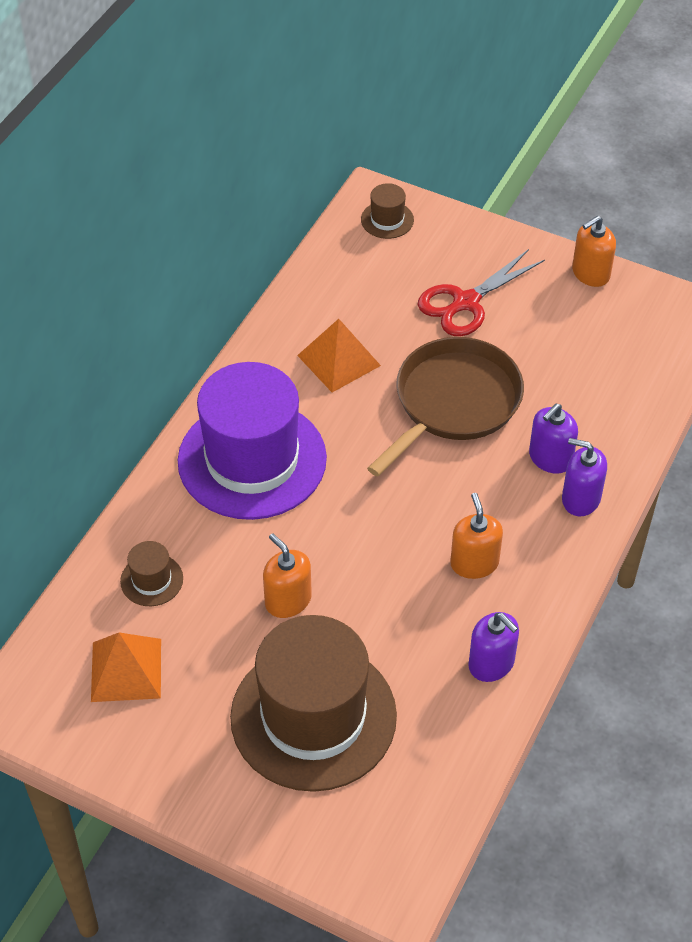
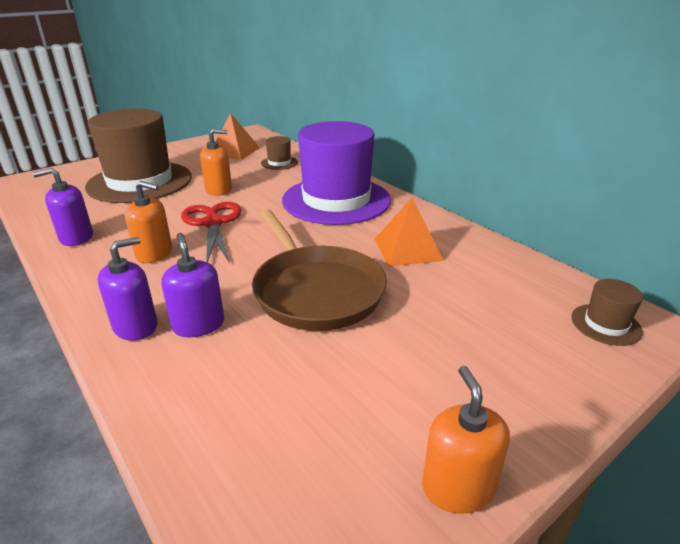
camera: 115 degrees right, 20 degrees down
red scissors [418,249,545,336] -> red scissors moved to [181,202,242,263]

